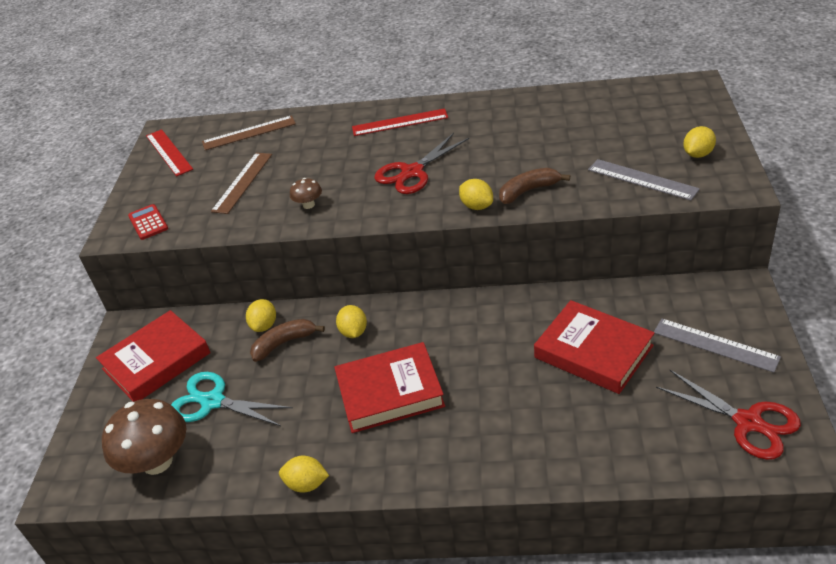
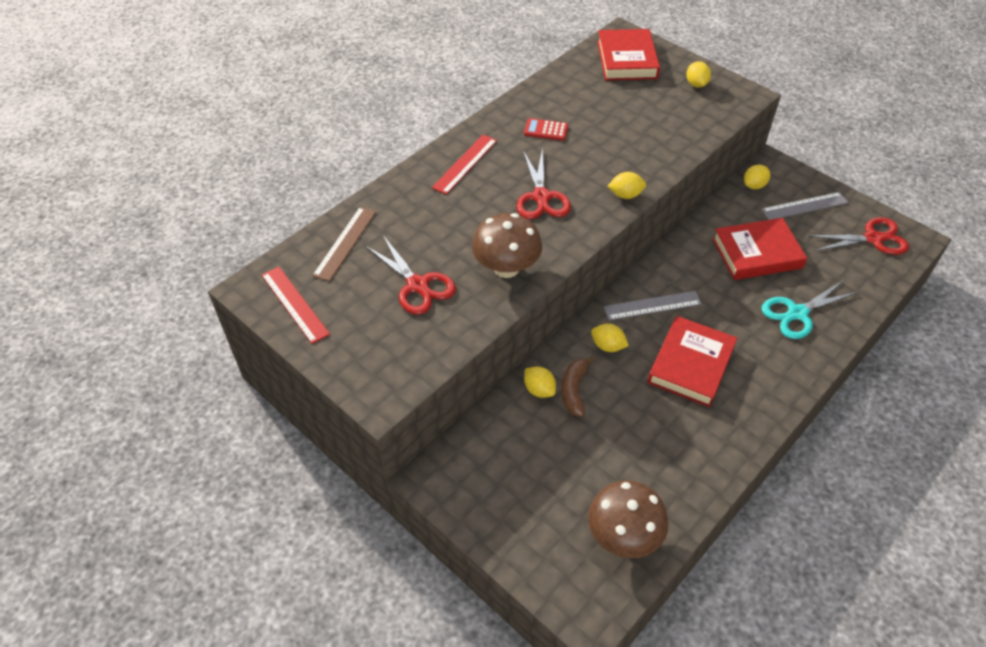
camera: 55 degrees left, 10 degrees up
red book [96,310,211,402] -> red book moved to [597,29,660,80]
red calculator [128,204,168,240] -> red calculator moved to [524,118,568,141]
red ruler [146,129,193,176] -> red ruler turned 45 degrees clockwise [262,267,330,344]
turquoise scissors [171,372,293,426] -> turquoise scissors moved to [761,280,858,339]
brown ruler [211,153,272,214] -> red scissors [365,235,456,315]
yellow lemon [279,456,329,492] -> yellow lemon moved to [744,165,770,189]
brown mushroom [290,178,322,209] -> brown mushroom [472,213,542,278], size x2.15
brown banana [499,168,570,204] -> none
grey ruler [588,159,700,201] -> grey ruler moved to [603,291,702,320]

